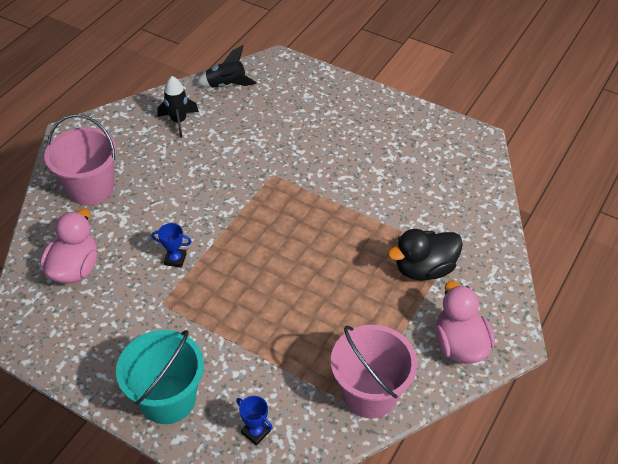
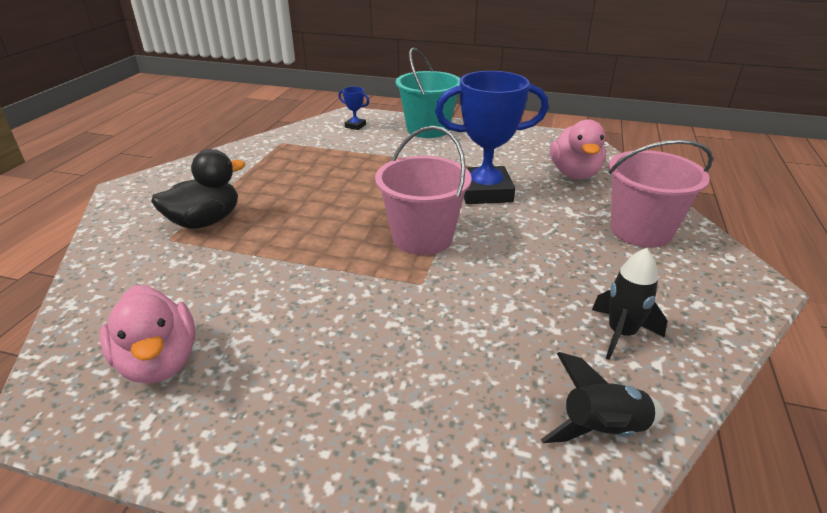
camera: 165 degrees right, 15 degrees down
blue trophy [151,223,192,268] -> blue trophy [435,71,548,204], size x2.41
pink bucket [331,325,417,419] -> pink bucket moved to [375,126,472,255]
pink duck [435,281,495,364] -> pink duck moved to [100,285,196,384]

